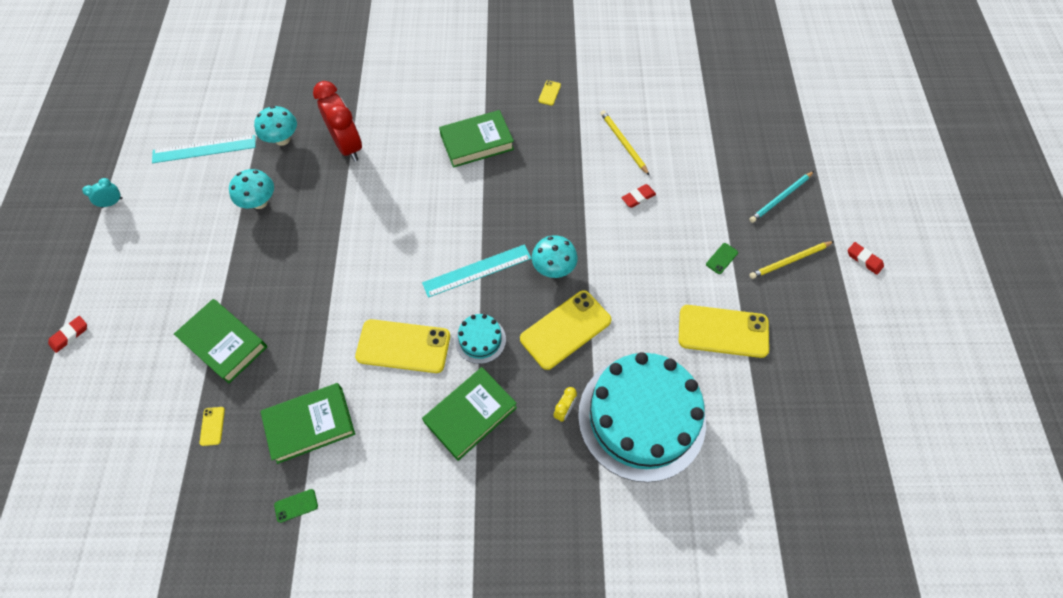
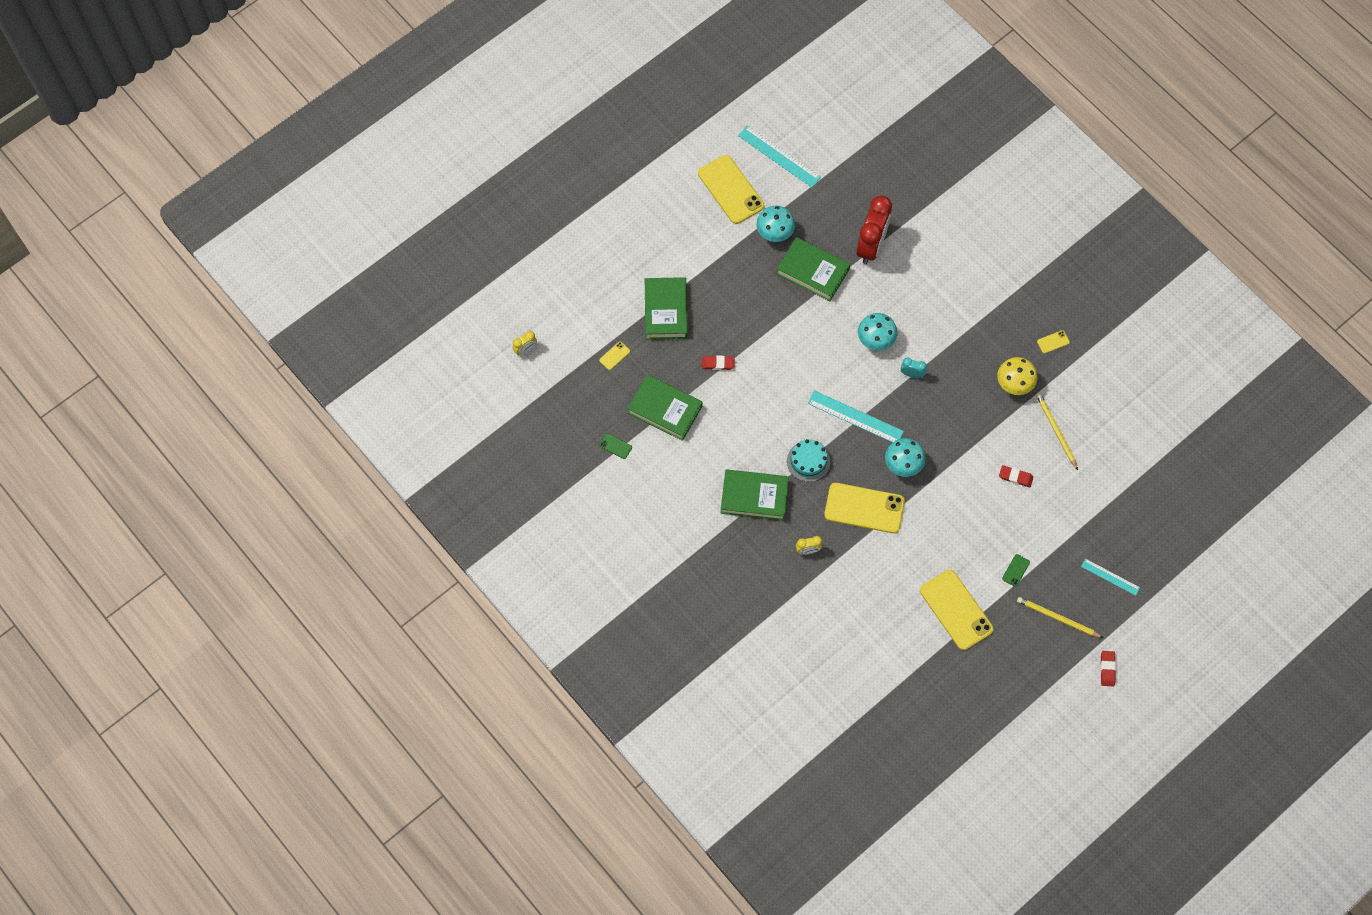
camera: 50 degrees right, 5 degrees up
red eraser [48,316,87,353] -> red eraser moved to [701,355,735,370]
turquoise clock [82,178,123,208] -> turquoise clock moved to [901,358,927,378]
turquoise mushroom [254,106,297,146] -> turquoise mushroom moved to [858,313,897,350]
yellow phone [355,319,450,373] -> yellow phone moved to [698,155,764,224]
green book [439,110,514,168] -> green book moved to [777,237,850,301]
turquoise cake [578,352,706,482] -> none
yellow pencil [601,110,650,176] -> yellow pencil turned 45 degrees counterclockwise [1036,393,1078,470]
green phone [706,243,738,274] -> green phone turned 60 degrees counterclockwise [1002,554,1030,587]
turquoise pencil [749,171,814,223] -> turquoise ruler [1081,559,1140,596]
none -> yellow clock [513,331,537,355]
none -> yellow mushroom [997,357,1037,395]

